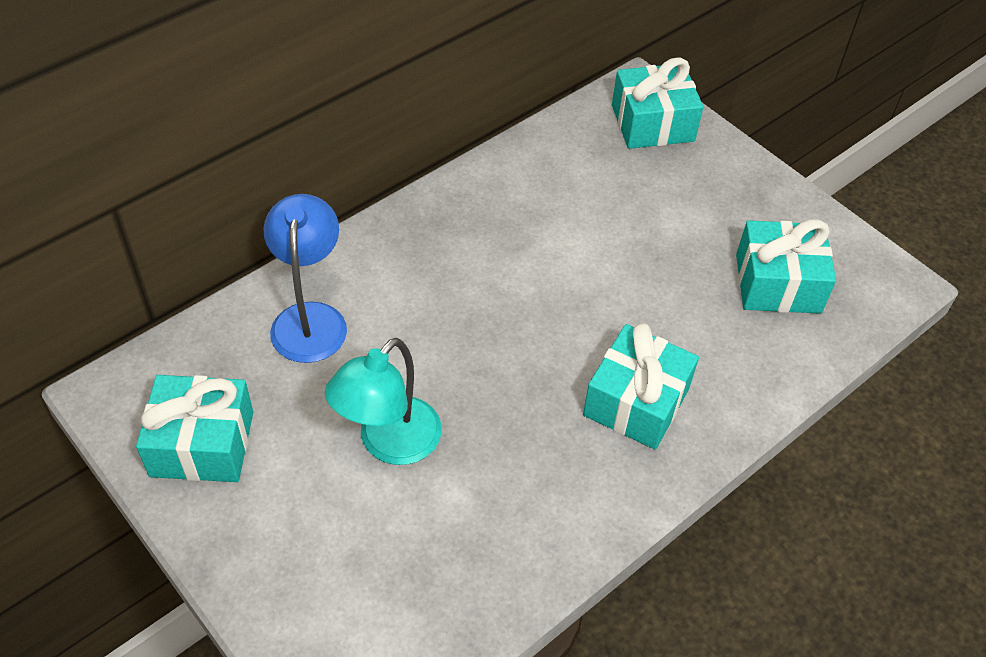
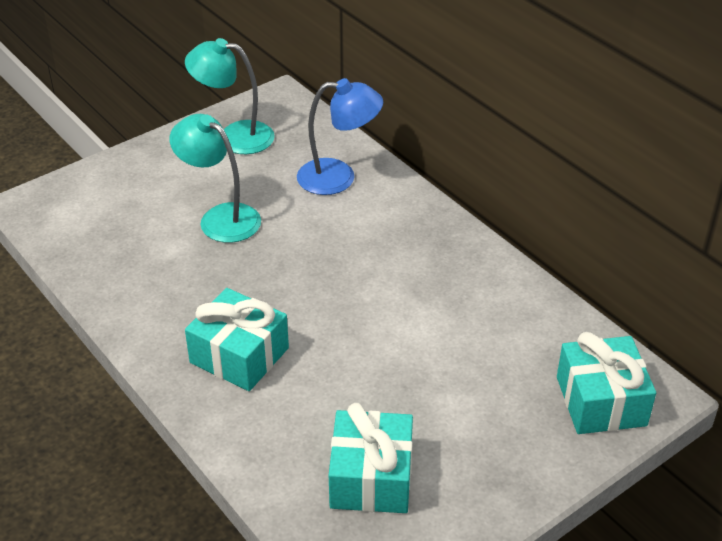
camera: 95 degrees right, 10 degrees down
turquoise gift [136,375,253,482] -> turquoise lamp [185,38,275,154]

